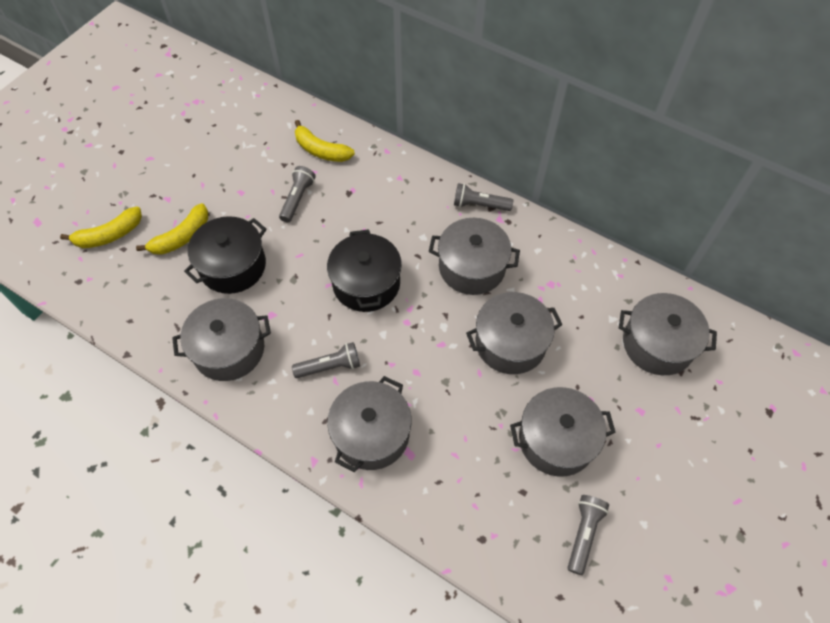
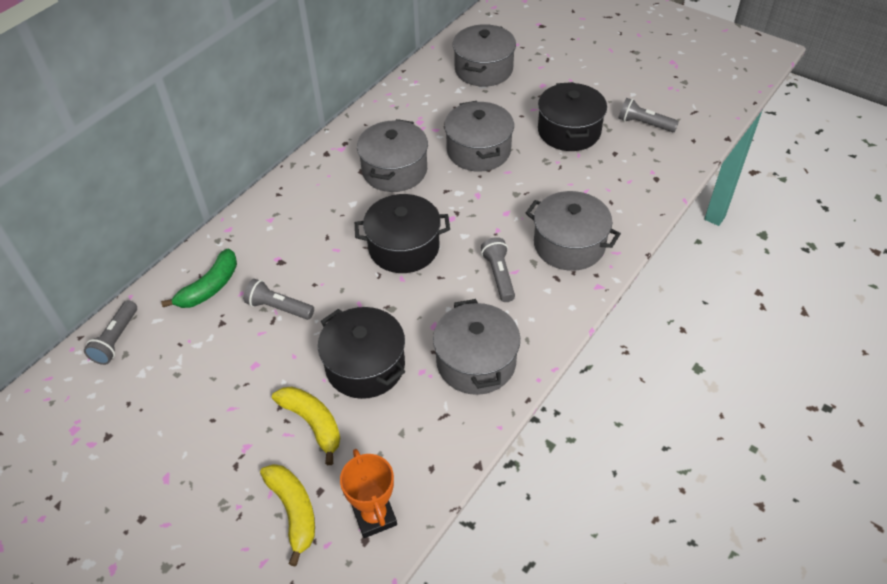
camera: 85 degrees left, 10 degrees down
yellow banana [295,120,355,162] -> green banana [161,249,237,308]
grey flashlight [454,183,513,211] -> grey flashlight moved to [84,300,137,365]
grey pot [510,387,616,477] -> black pot [538,82,607,151]
none -> orange trophy [340,449,397,538]

